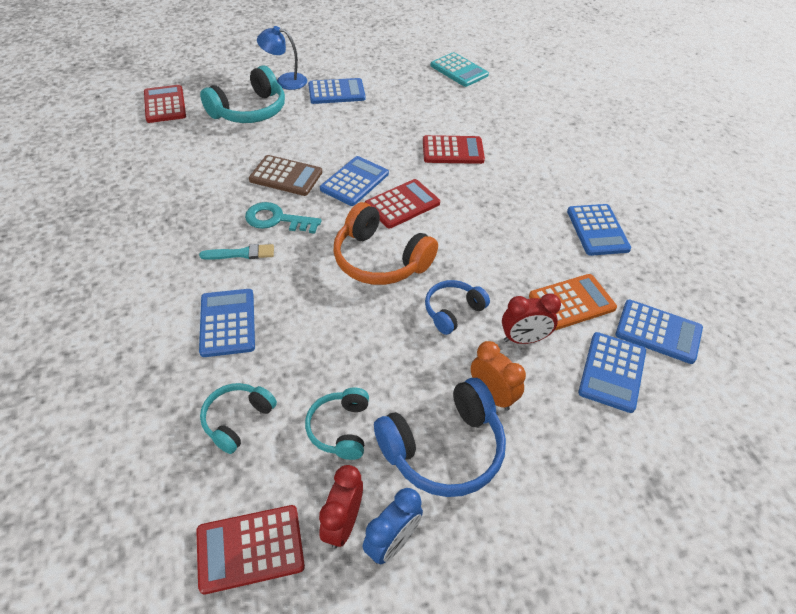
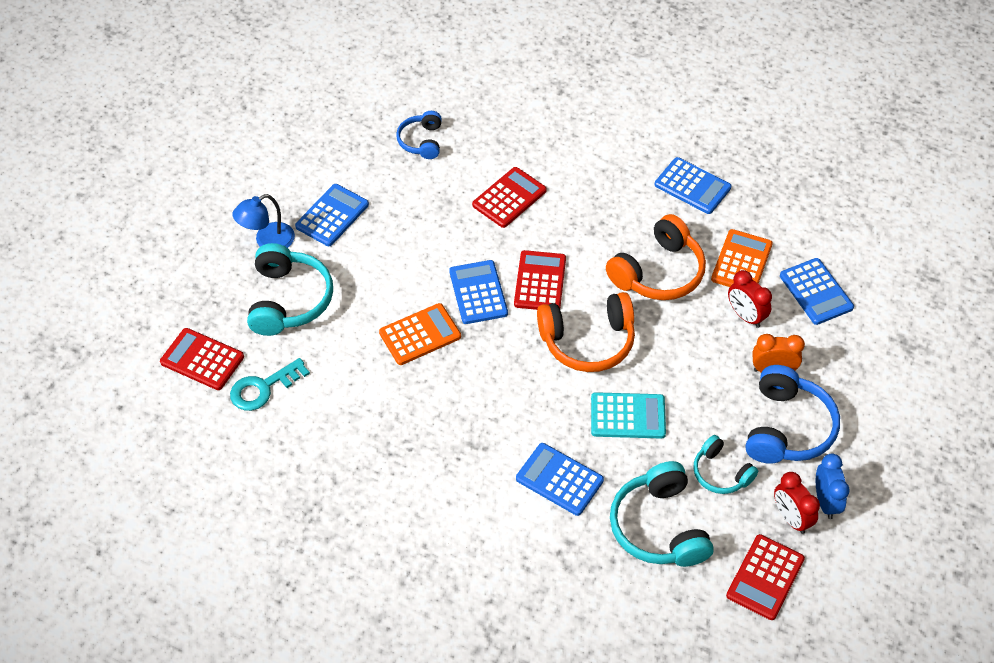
camera: 45 degrees left, 5 degrees up
turquoise brush [199,244,274,260] -> none
turquoise headphones [200,383,277,454] -> turquoise headphones [610,461,714,567], size x1.70
turquoise key [245,202,321,234] -> turquoise key moved to [230,358,310,411]
brown calculator [249,155,322,196] -> orange calculator [379,303,461,365]
blue headphones [425,280,490,335] -> blue headphones moved to [396,111,442,159]
turquoise calculator [430,52,489,87] -> turquoise calculator moved to [591,392,666,439]
red clock [502,294,561,344] -> red clock turned 105 degrees clockwise [728,270,772,328]
blue calculator [615,300,703,364] -> none
none -> orange headphones [606,214,706,300]

